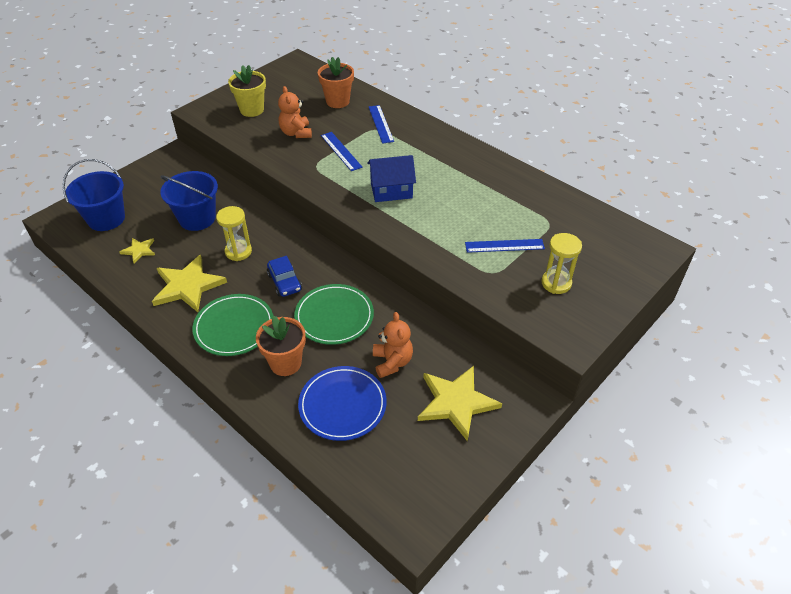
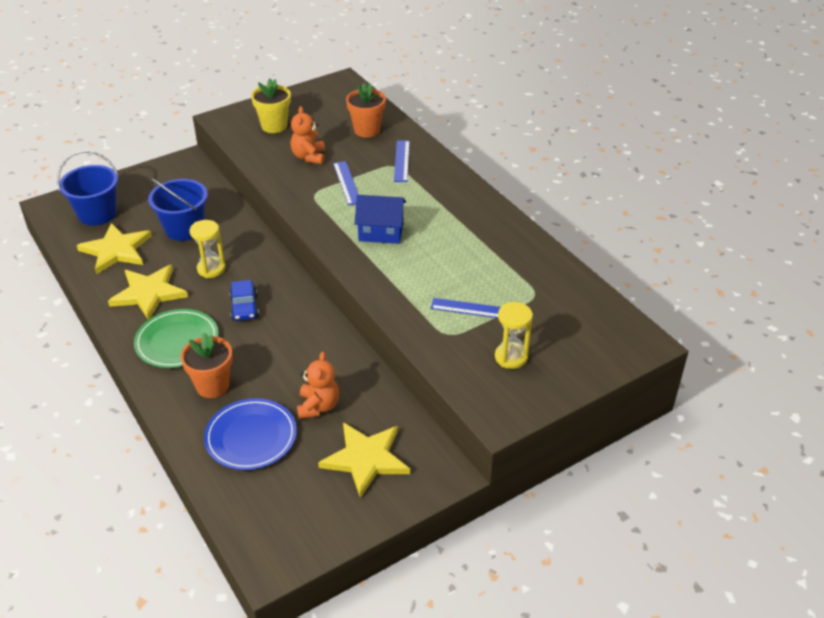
camera: 15 degrees right, 5 degrees down
yellow star [120,238,155,263] -> yellow star [77,223,152,275], size x1.99
green plate [294,284,374,345] -> none

